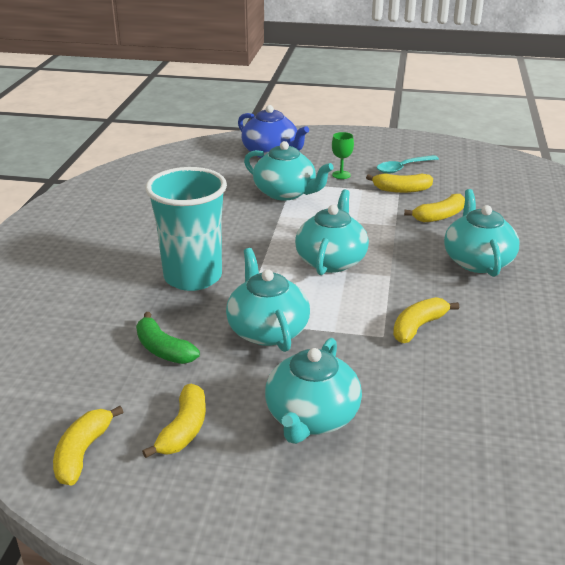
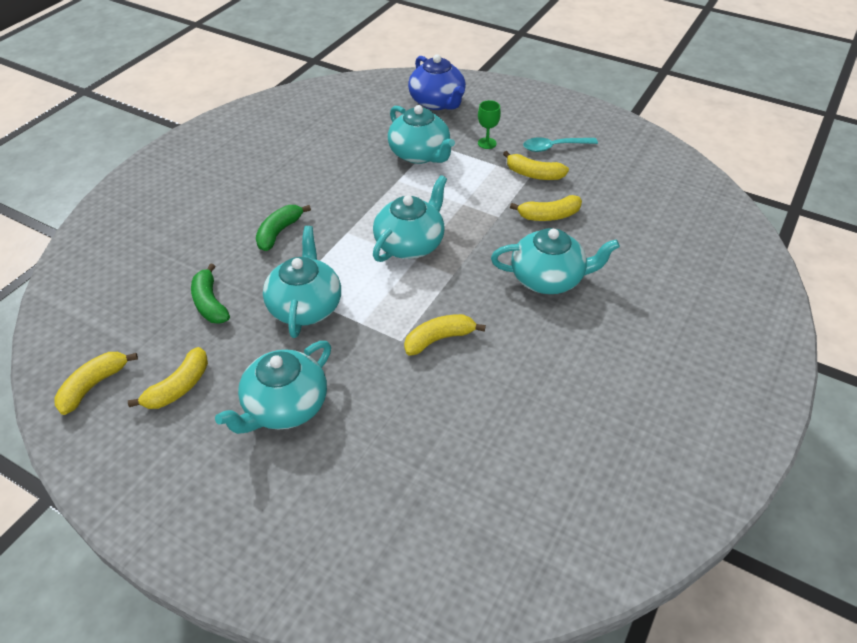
camera: 20 degrees right, 15 degrees up
turquoise cup [145,167,227,291] -> green banana [256,205,311,251]
turquoise teapot [444,189,520,277] -> turquoise teapot turned 75 degrees clockwise [491,228,620,294]

